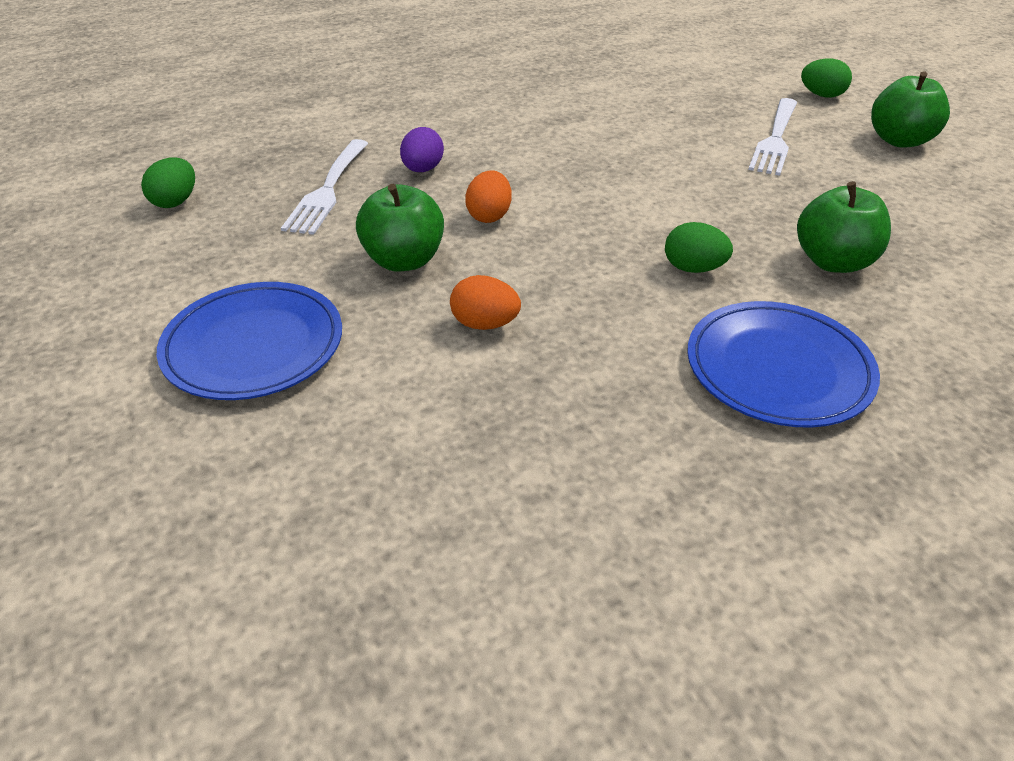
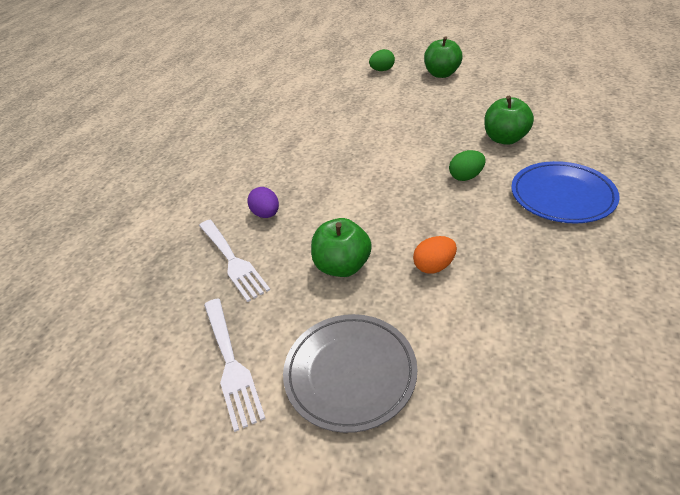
camera: 40 degrees left, 0 degrees up
green egg [141,158,195,208] -> none
blue plate [157,282,342,400] -> grey plate [283,314,417,433]
orange egg [465,170,512,223] -> none
white fork [748,98,797,176] -> white fork moved to [204,298,266,432]

